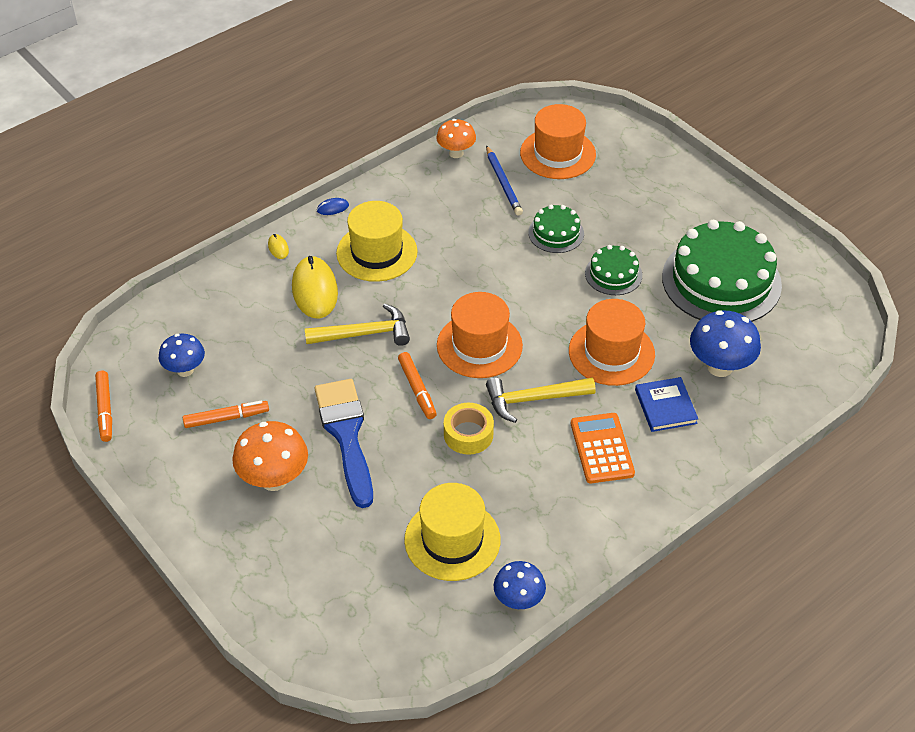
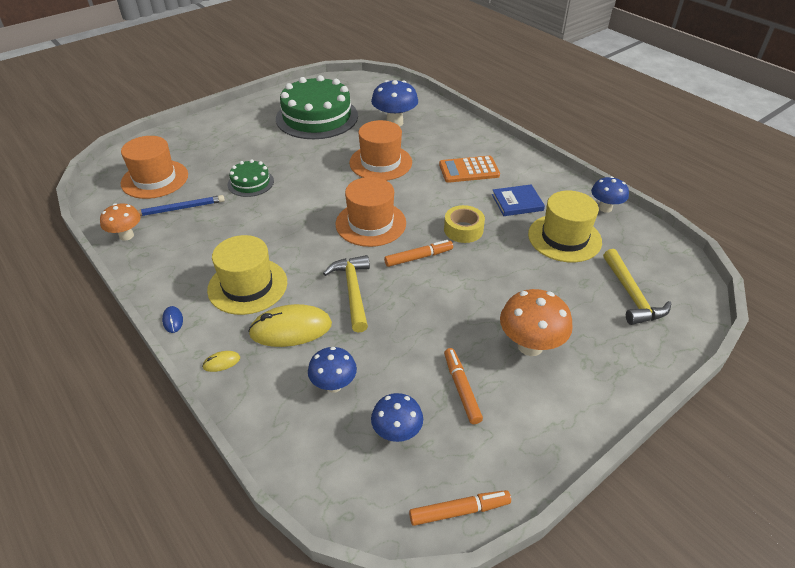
camera: 90 degrees left, 5 degrees down
blue brush [315,379,373,508] -> none
yellow hammer [486,377,596,423] -> yellow hammer moved to [603,249,671,325]
green cake [585,245,642,295] -> none
blue book [635,377,698,432] -> blue book moved to [492,184,545,216]
none -> blue mushroom [308,347,357,393]

